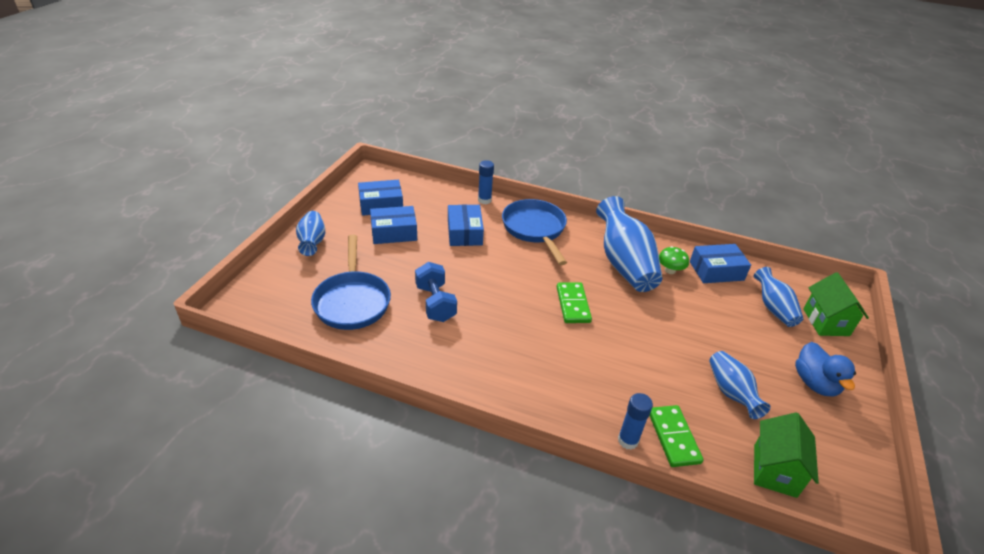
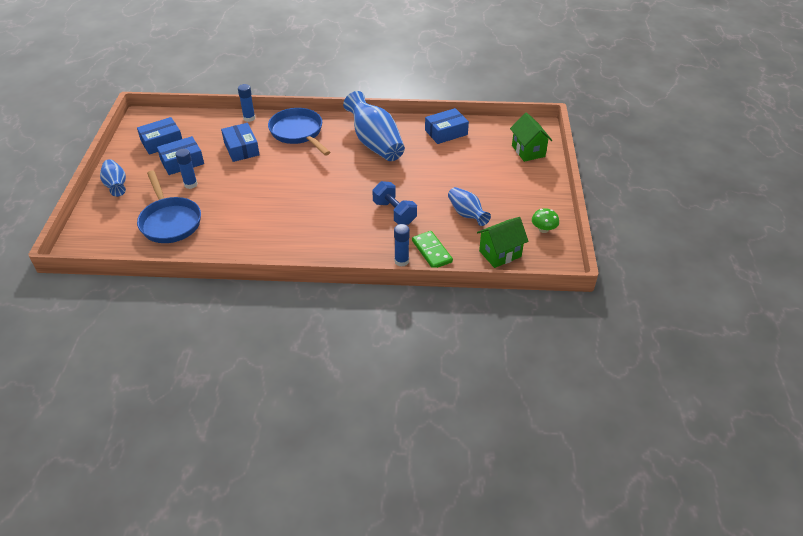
camera: 15 degrees left, 5 degrees up
blue dumbbell [415,262,457,322] -> blue dumbbell moved to [372,181,417,225]
green domino [557,282,592,323] -> none
green mushroom [659,246,689,274] -> green mushroom moved to [532,208,559,233]
blue vase [754,267,803,327] -> none
green house [754,412,819,498] -> green house turned 60 degrees clockwise [477,217,528,268]
blue duck [795,342,856,397] -> none
none -> blue glue stick [175,149,197,189]

